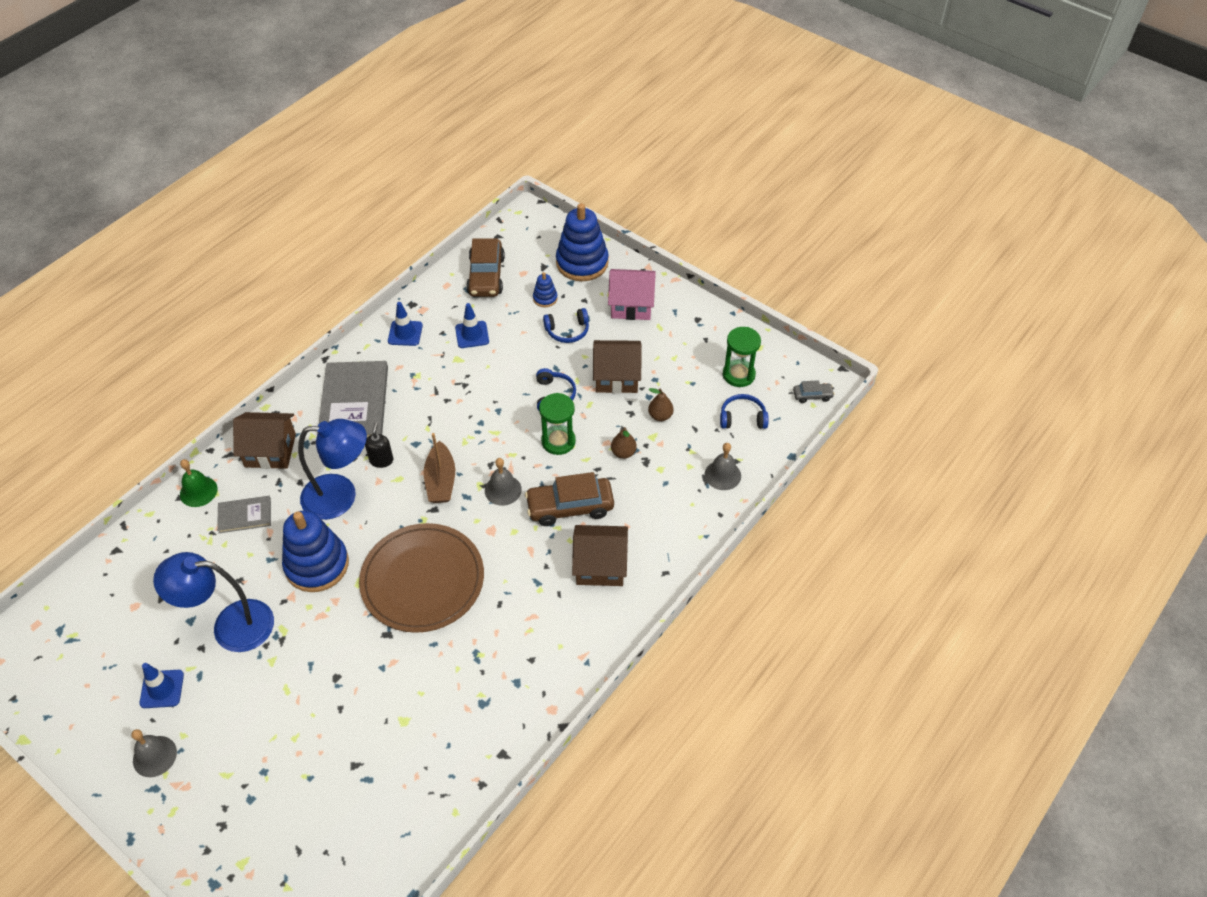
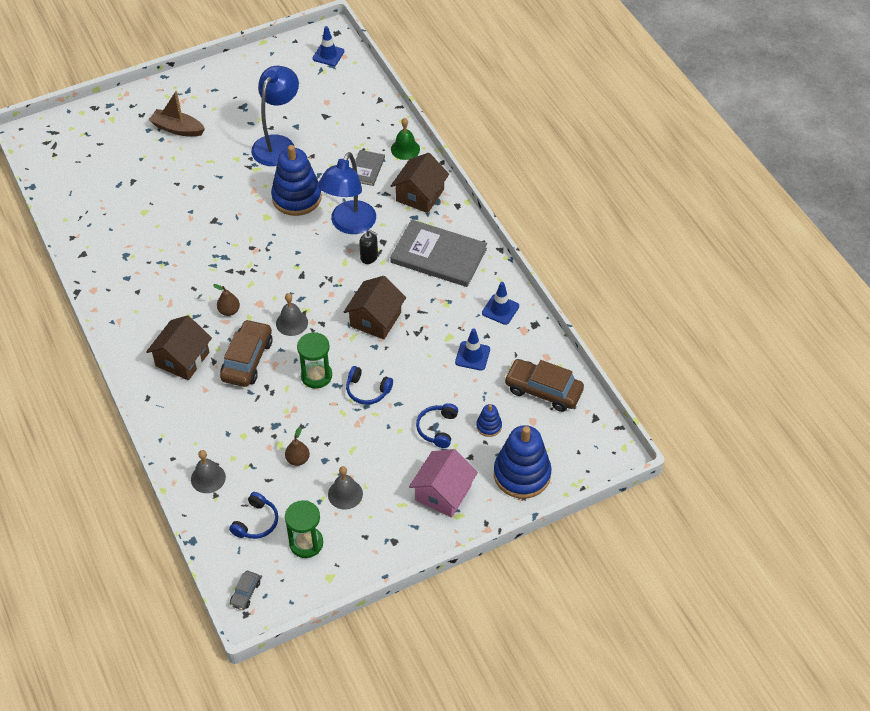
camera: 115 degrees right, 0 degrees up
grey bell [131,729,177,777] -> grey bell moved to [328,466,363,510]
blue traffic cone [139,663,184,708] -> blue traffic cone moved to [313,26,344,66]
brown plate [359,523,484,633] -> none
brown boat [424,433,455,503] -> brown boat moved to [149,91,205,137]
brown house [593,340,642,394] -> brown house moved to [344,276,406,340]
brown pear [611,427,637,459] -> brown pear moved to [213,284,240,316]

